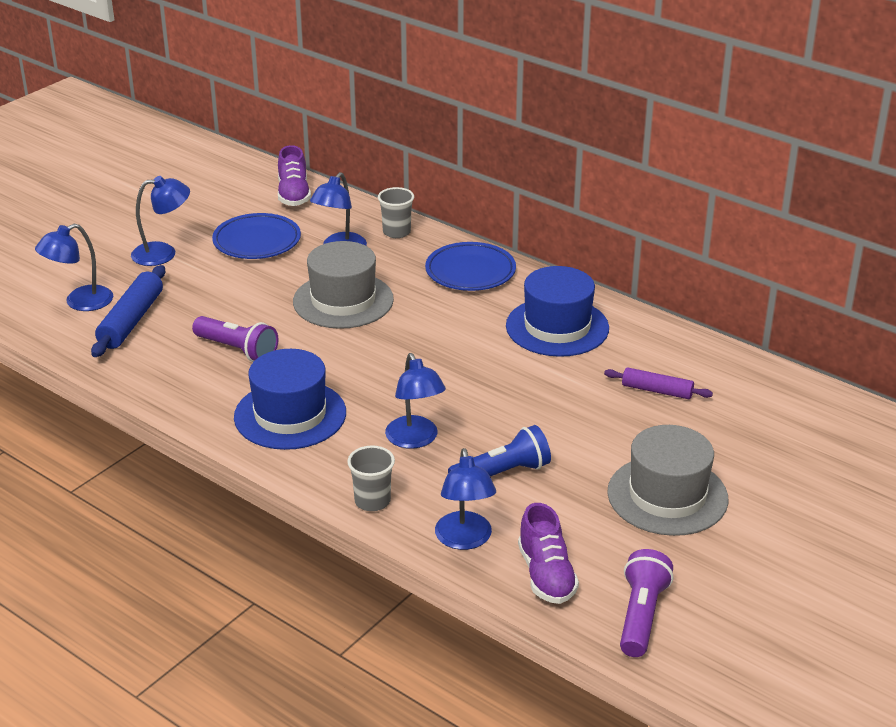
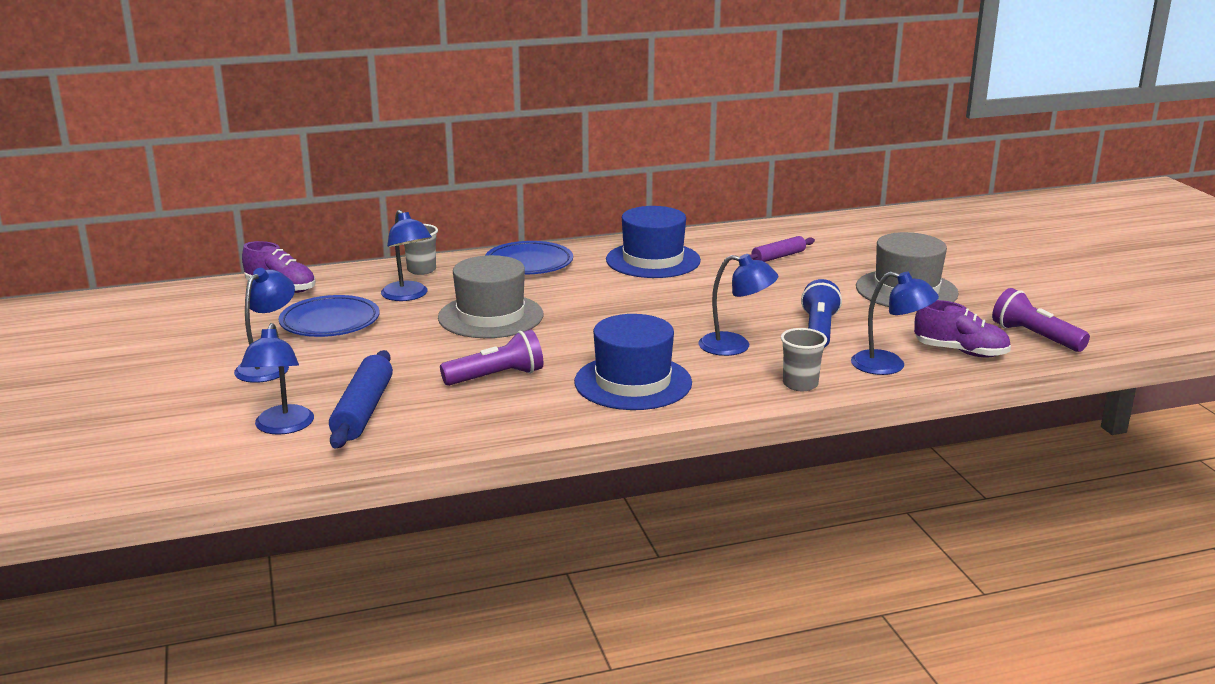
camera: 55 degrees left, 10 degrees down
blue rolling pin [91,265,165,357] -> blue rolling pin turned 45 degrees clockwise [329,350,393,449]

